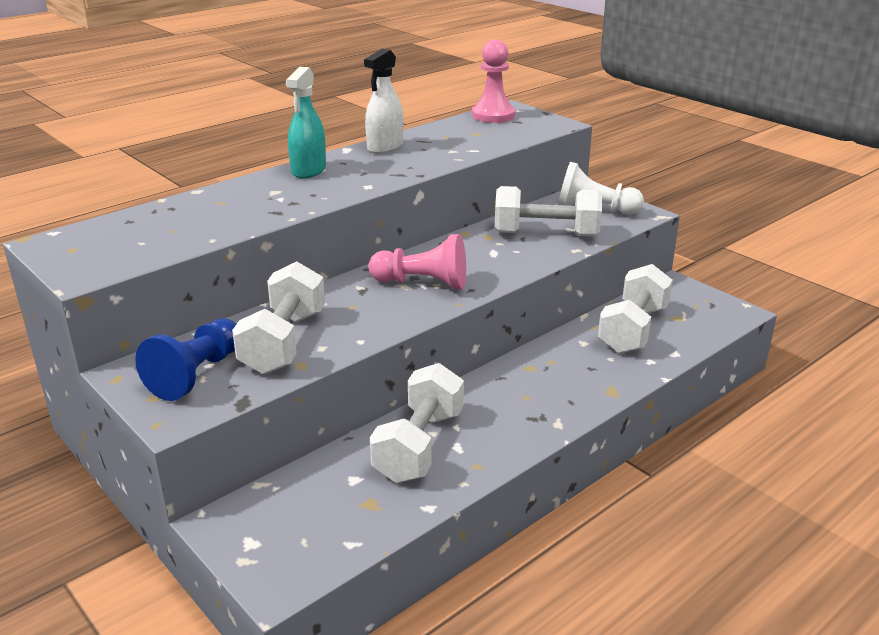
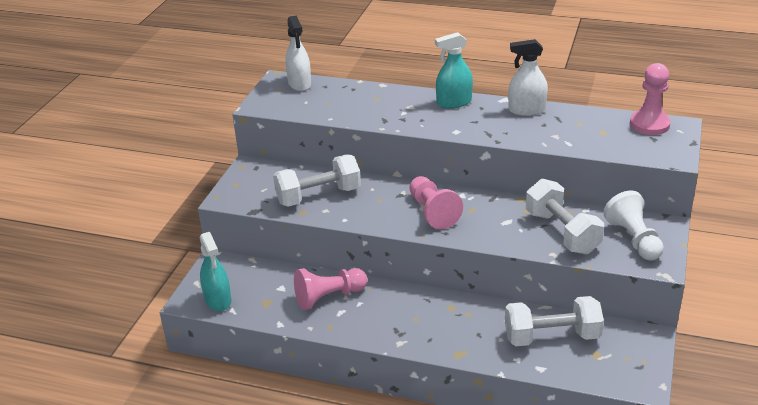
camera: 60 degrees right, 5 degrees up
blue pawn [135,318,236,401] -> none
white dumbbell [370,363,464,483] -> pink pawn [294,268,367,310]
none -> turquoise spray bottle [199,232,232,311]
none -> white spray bottle [286,15,311,91]

